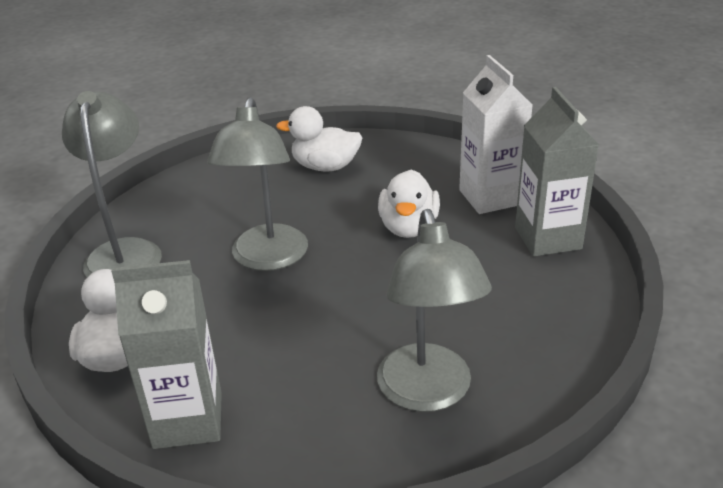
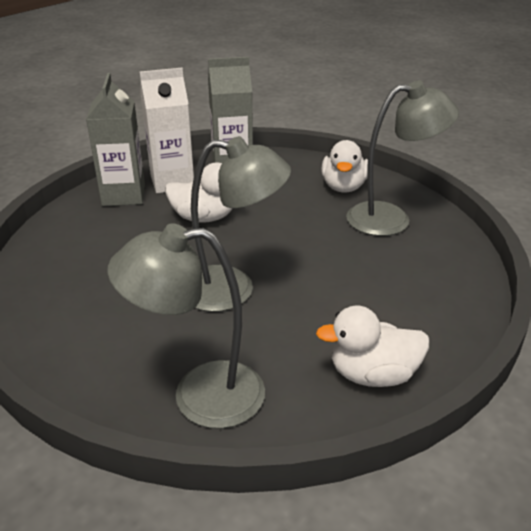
camera: 90 degrees left, 0 degrees up
grey carton [111,260,222,449] -> grey carton moved to [86,73,145,206]
white duck [276,106,362,171] -> white duck moved to [321,140,368,193]

